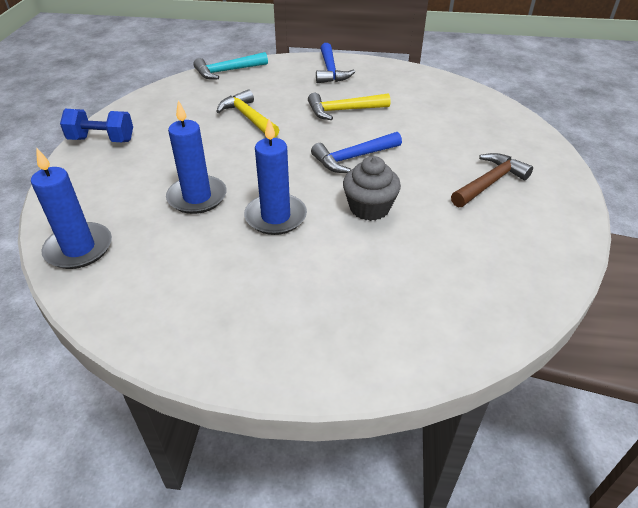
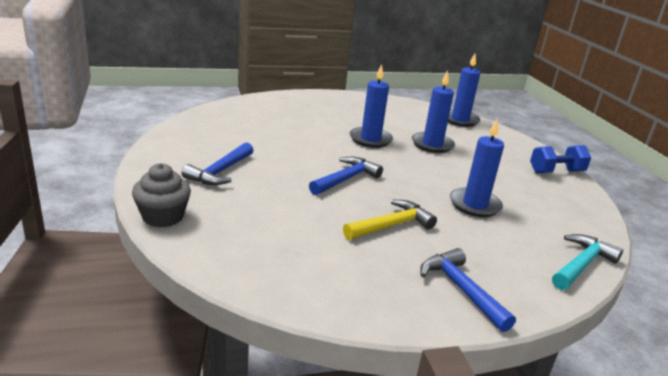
camera: 155 degrees right, 15 degrees down
yellow hammer [216,89,279,138] -> blue candle [450,119,504,217]
grey cupcake [343,156,401,221] -> grey cupcake moved to [132,163,191,227]
brown hammer [451,153,533,208] -> blue hammer [181,142,254,185]

